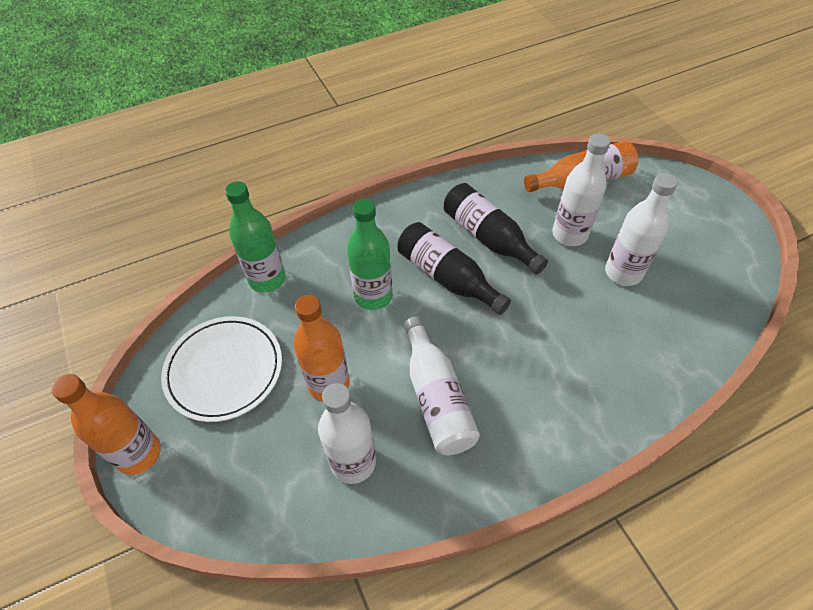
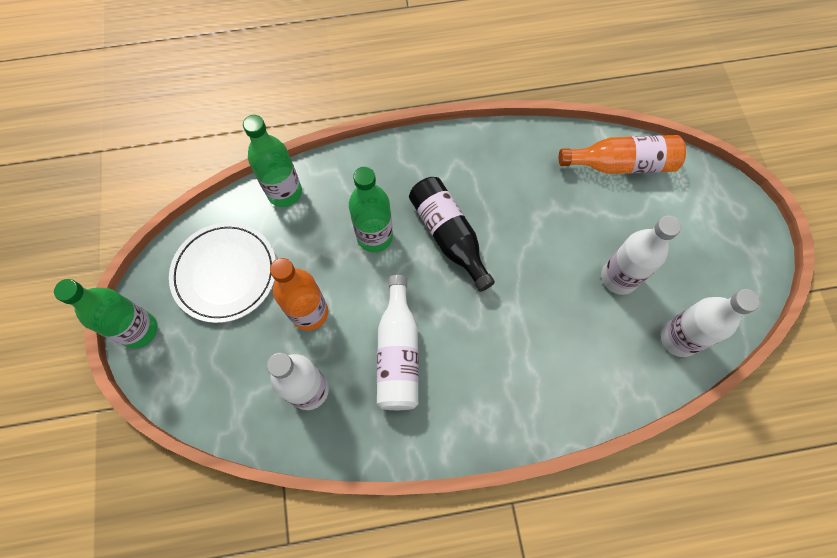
camera: 15 degrees right, 15 degrees up
orange bottle [51,374,161,475] -> green bottle [54,279,157,349]
black bottle [444,183,548,275] -> none
white bottle [552,134,610,246] -> white bottle moved to [661,289,760,357]

